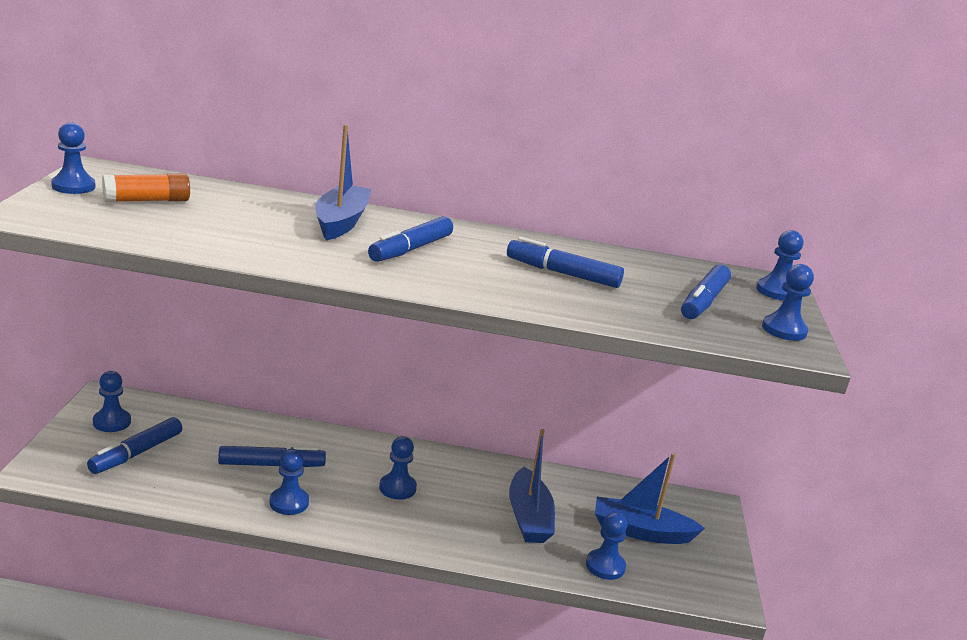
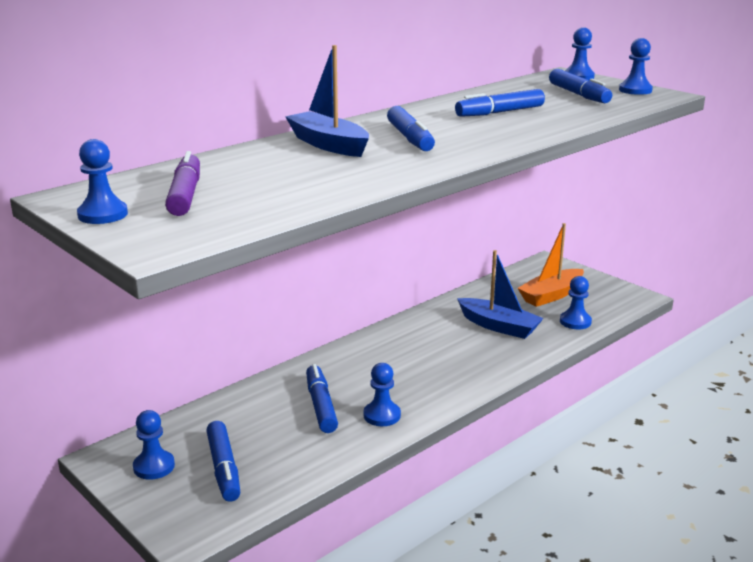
camera: 45 degrees left, 0 degrees up
orange glue stick [102,173,190,202] -> purple marker [165,151,200,216]
blue marker [218,446,326,467] -> blue marker turned 45 degrees counterclockwise [306,364,338,433]
blue pawn [379,436,417,500] -> none
blue boat [595,453,705,544] -> orange boat [517,223,584,307]

